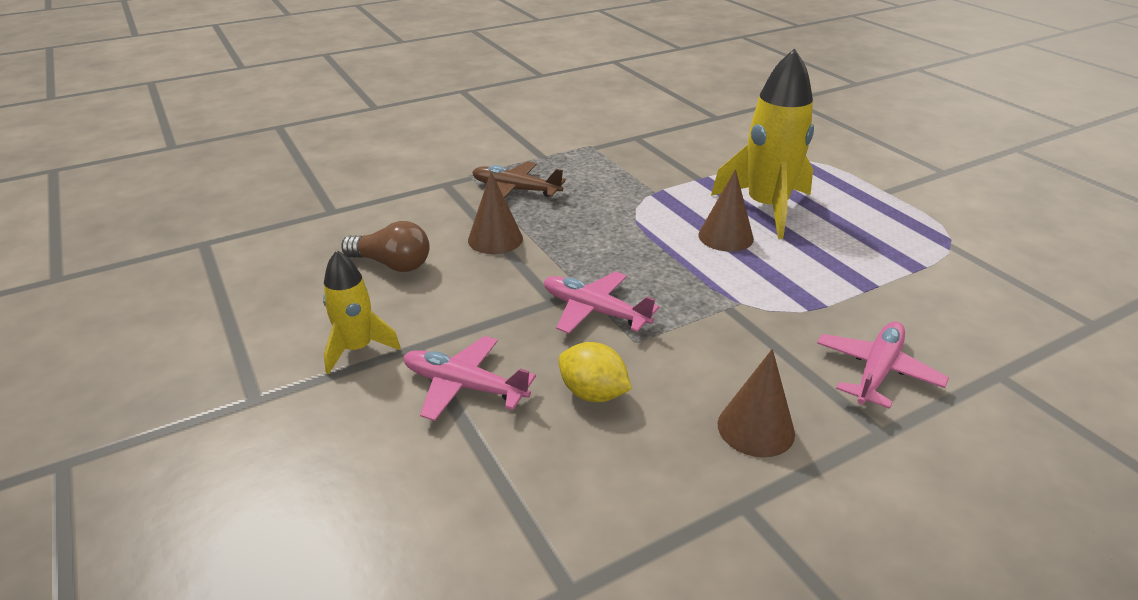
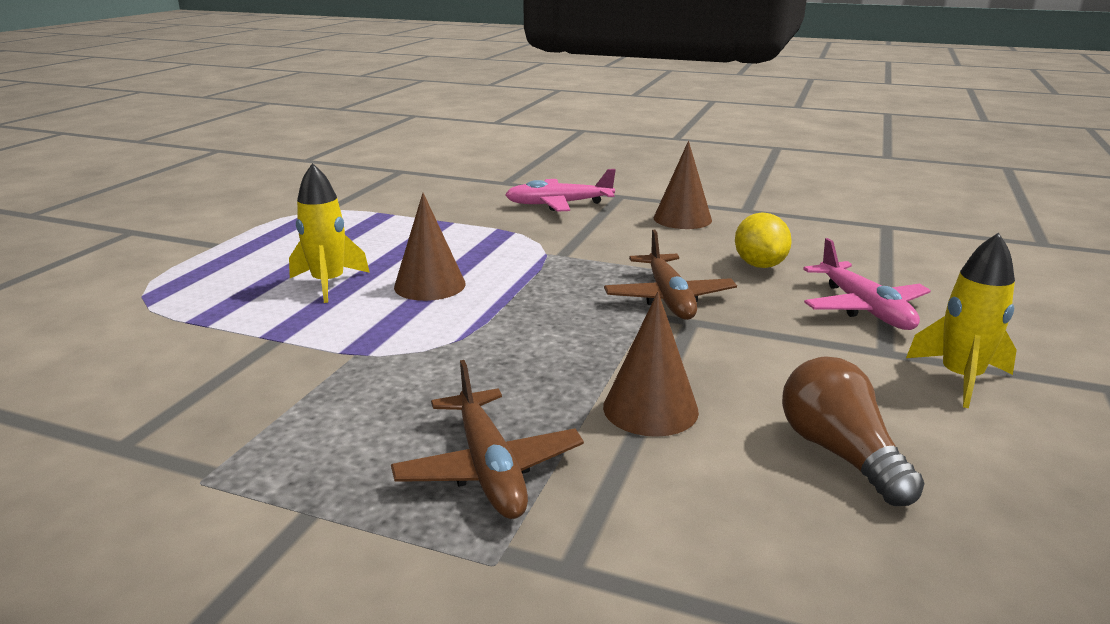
camera: 130 degrees left, 10 degrees down
pink plane [544,271,659,334] -> brown plane [604,230,737,320]
yellow rocket [711,48,814,239] -> yellow rocket [289,163,370,303], size x0.56

